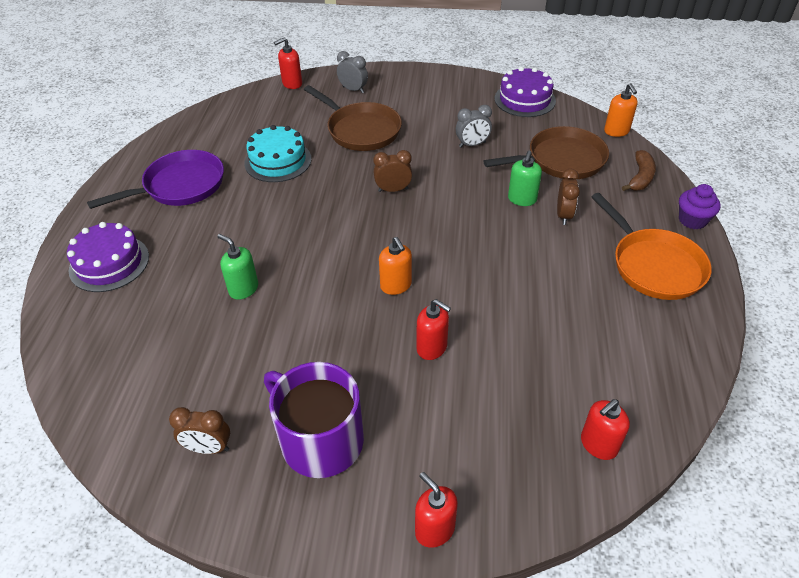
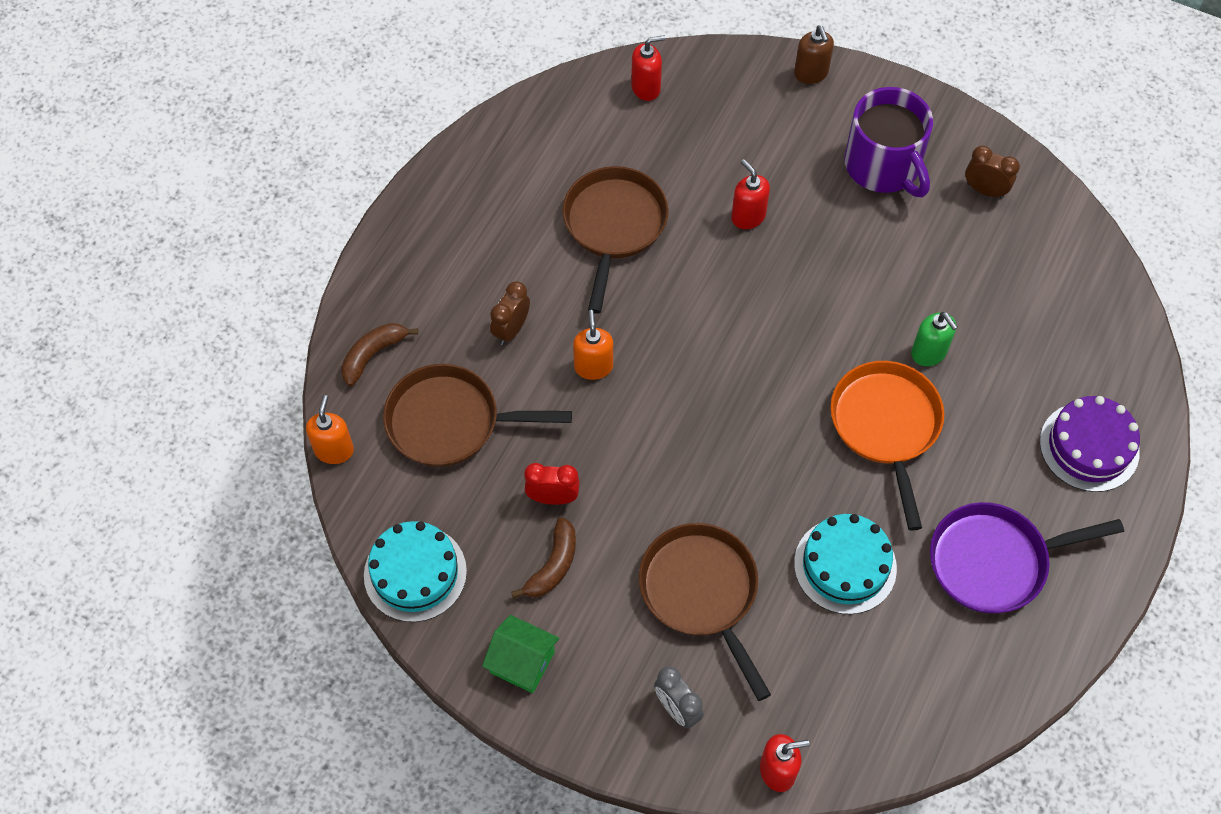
camera: 160 degrees left, 15 degrees up
brown clock [373,150,412,192] -> none
orange soap dispenser [379,237,412,295] -> orange soap dispenser moved to [573,310,613,380]
red soap dispenser [415,472,458,548] -> brown soap dispenser [794,25,834,84]
grey clock [456,105,492,147] -> red clock [524,463,580,505]
purple cake [495,67,556,117] -> turquoise cake [364,521,467,622]
green soap dispenser [508,150,542,206] -> none
orange pan [592,193,712,300] -> orange pan moved to [830,361,944,531]
purple cupcake [679,184,721,230] -> none
none -> green house [482,615,559,693]
none -> brown banana [511,517,576,599]
none -> brown pan [562,166,669,314]

